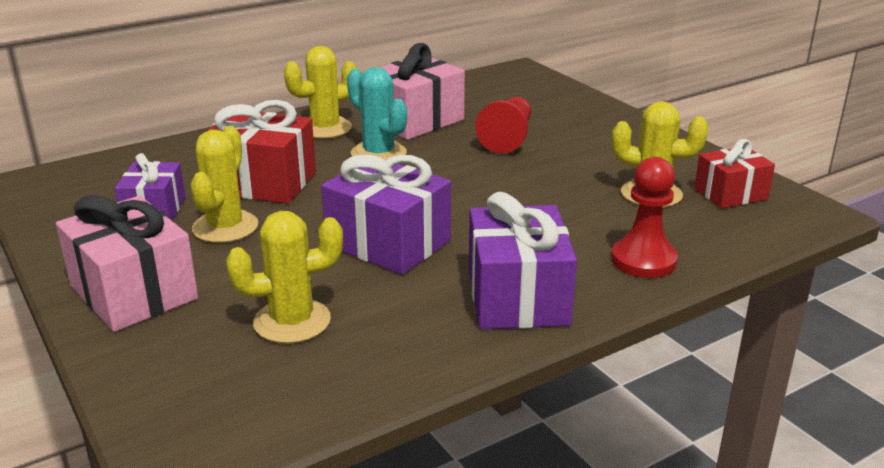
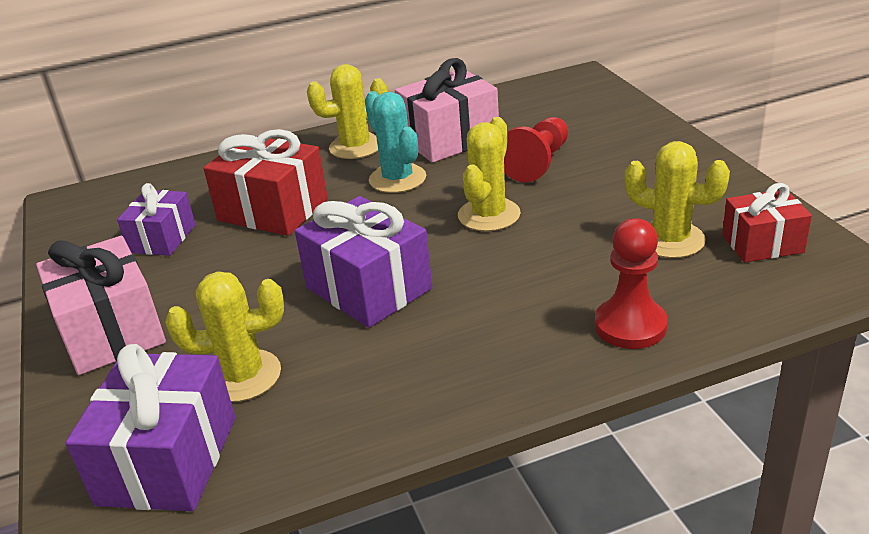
camera: 15 degrees right, 5 degrees up
yellow cactus [191,126,258,243] -> yellow cactus moved to [458,117,521,231]
purple gift [469,192,577,329] -> purple gift moved to [66,344,235,511]

